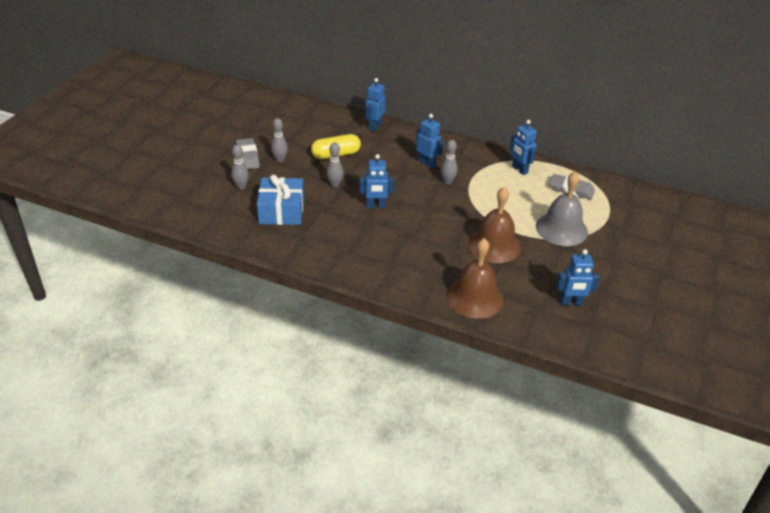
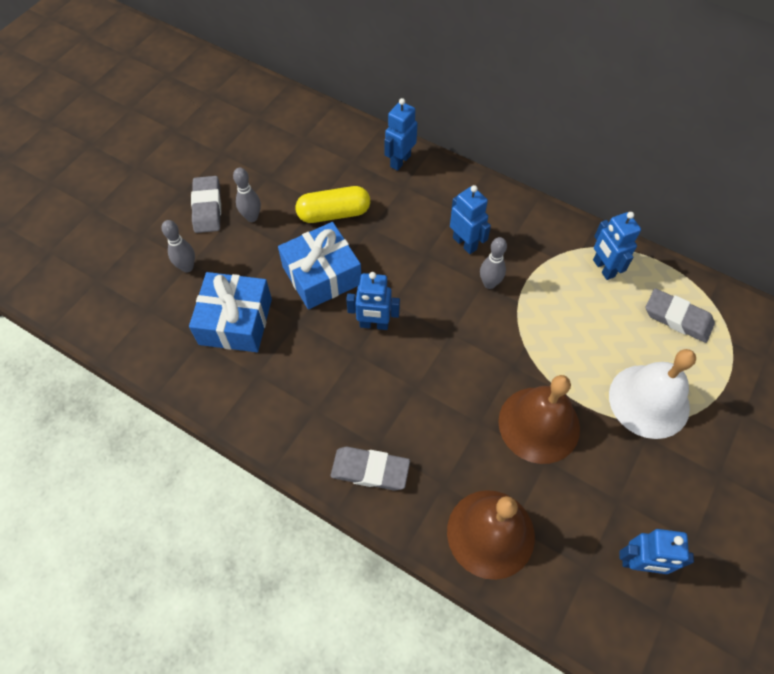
camera: 10 degrees right, 20 degrees up
grey bowling pin [327,143,344,188] -> blue gift [278,222,361,309]
grey bell [536,171,588,246] -> white bell [609,349,696,439]
none -> grey eraser [331,447,410,491]

